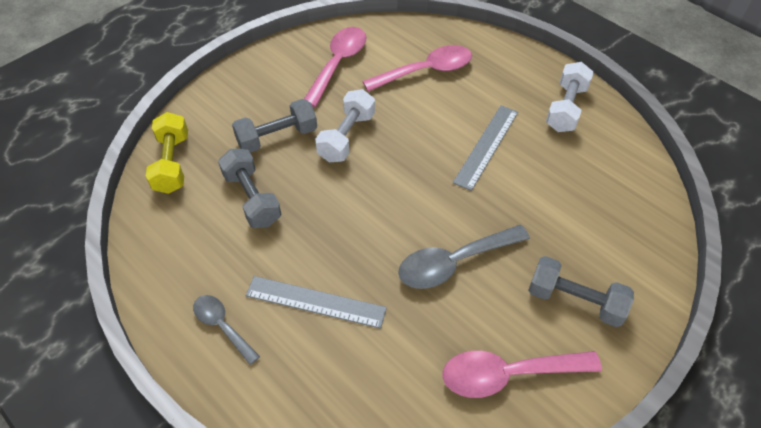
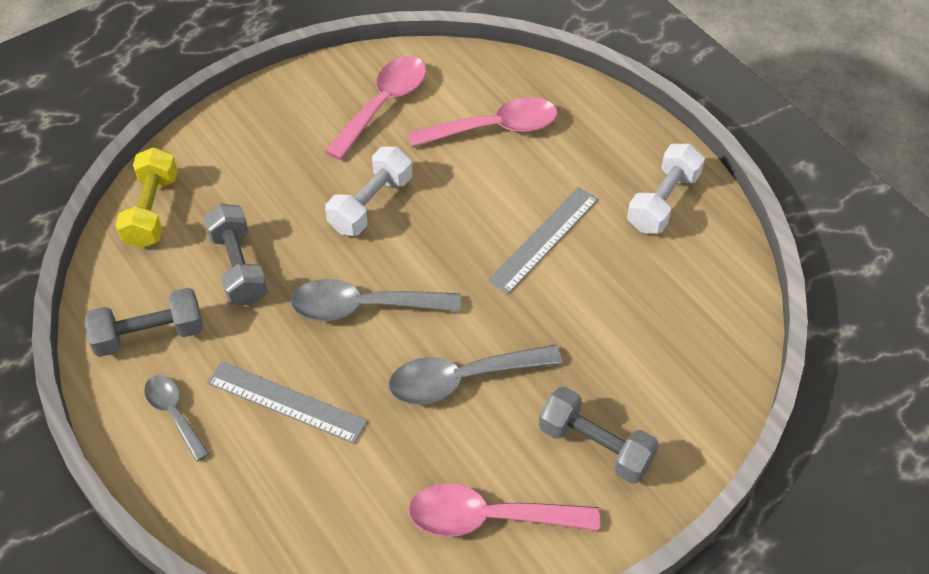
camera: 10 degrees right, 0 degrees up
grey dumbbell [232,99,317,153] -> grey dumbbell moved to [85,288,203,357]
none -> grey spoon [290,279,461,321]

